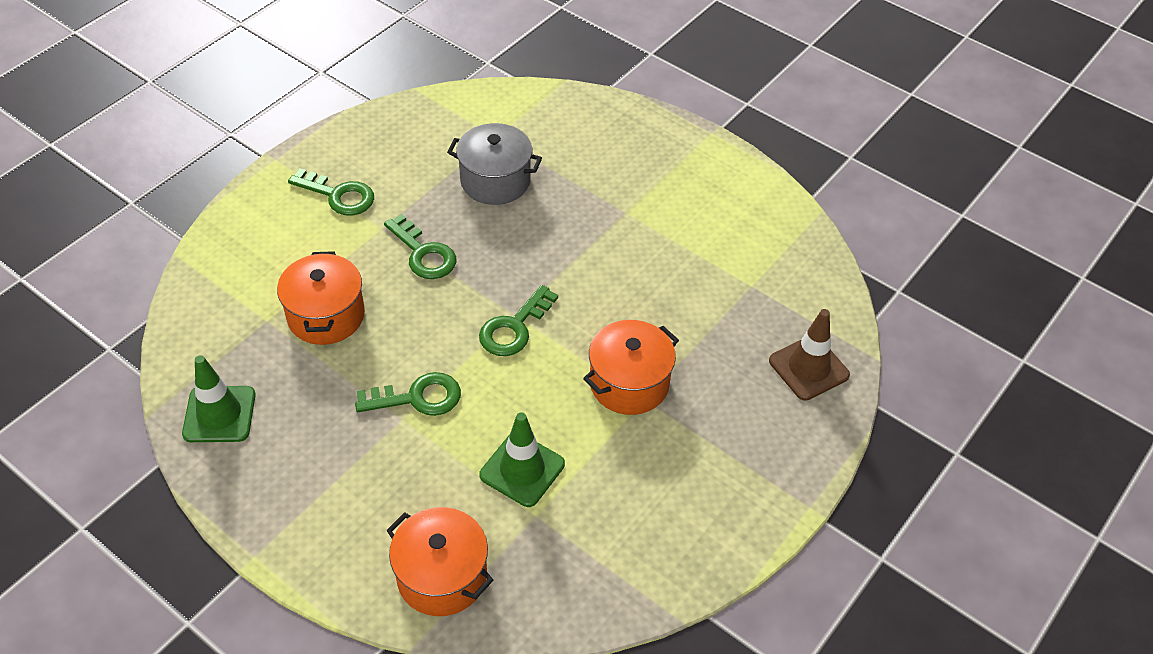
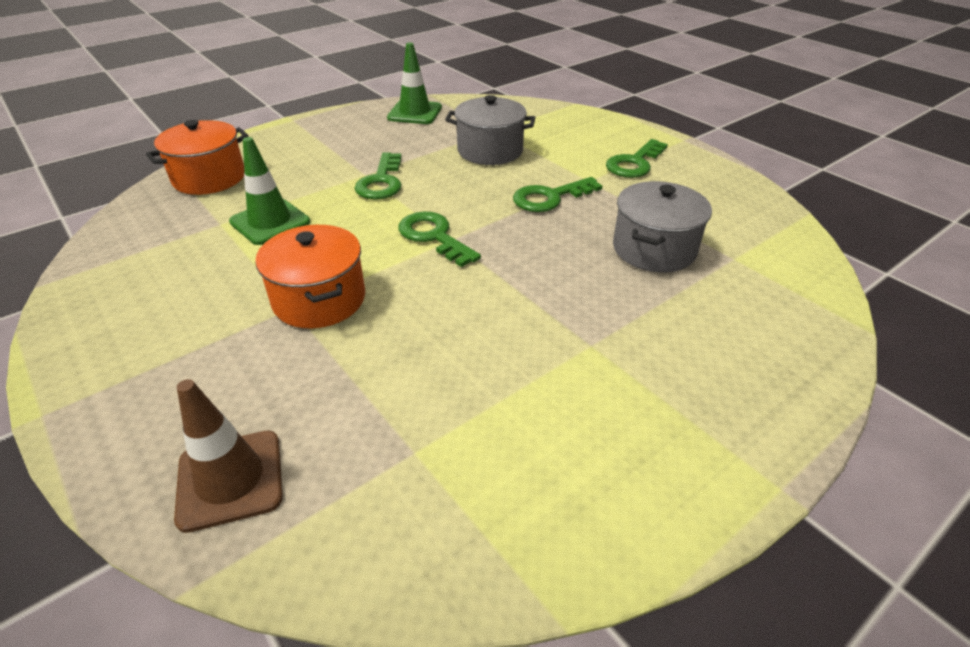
camera: 105 degrees right, 10 degrees down
orange pot [277,251,365,345] -> grey pot [445,95,535,165]

